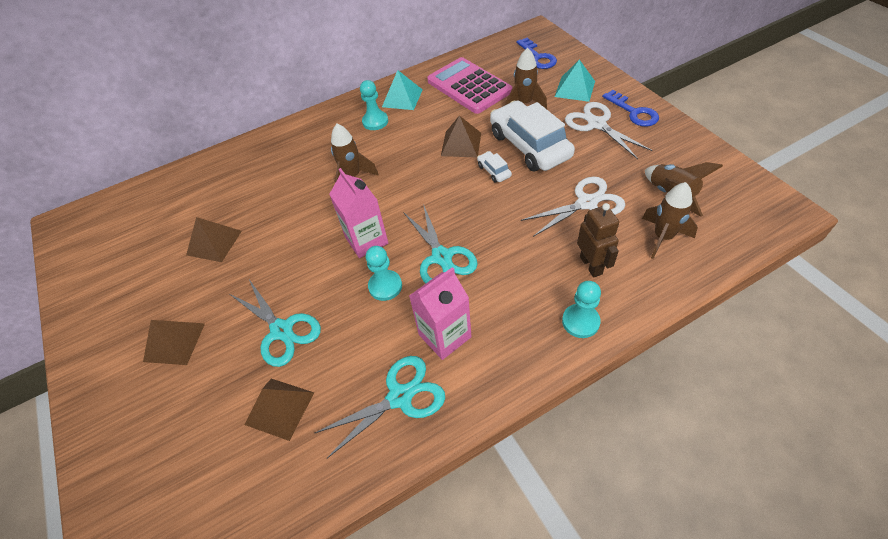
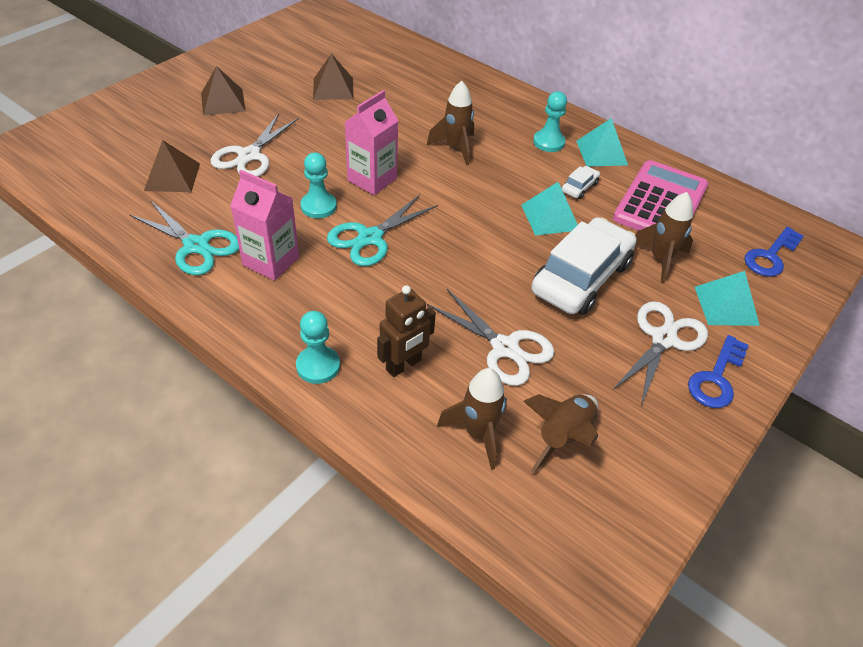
camera: 60 degrees right, 5 degrees down
turquoise scissors [230,279,321,367] -> white scissors [210,113,298,177]
brown pyramid [441,116,481,157] -> turquoise pyramid [521,182,578,236]
white car [477,151,512,182] -> white car moved to [562,166,600,199]

